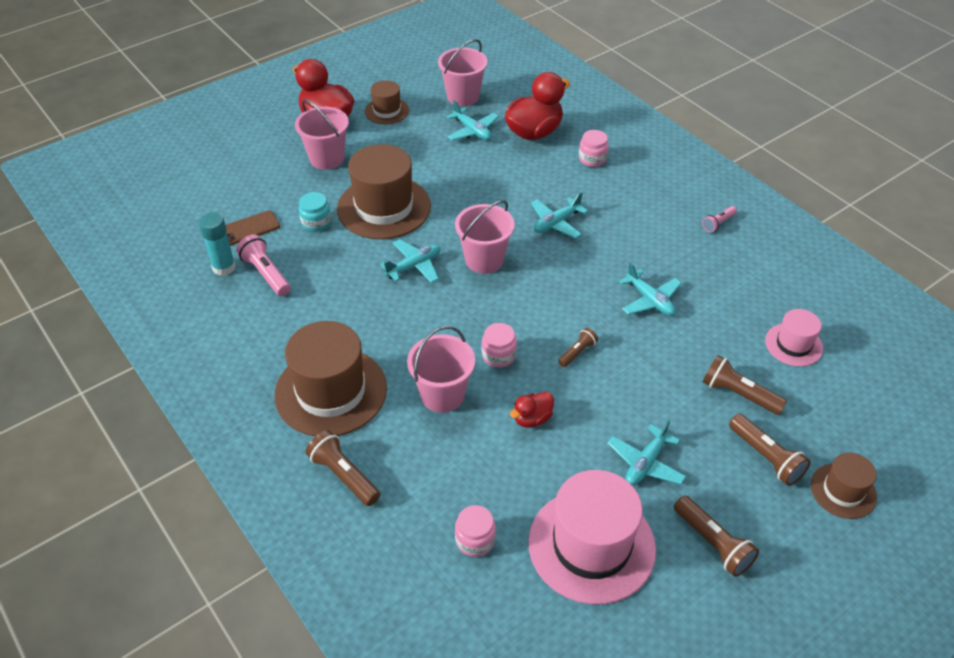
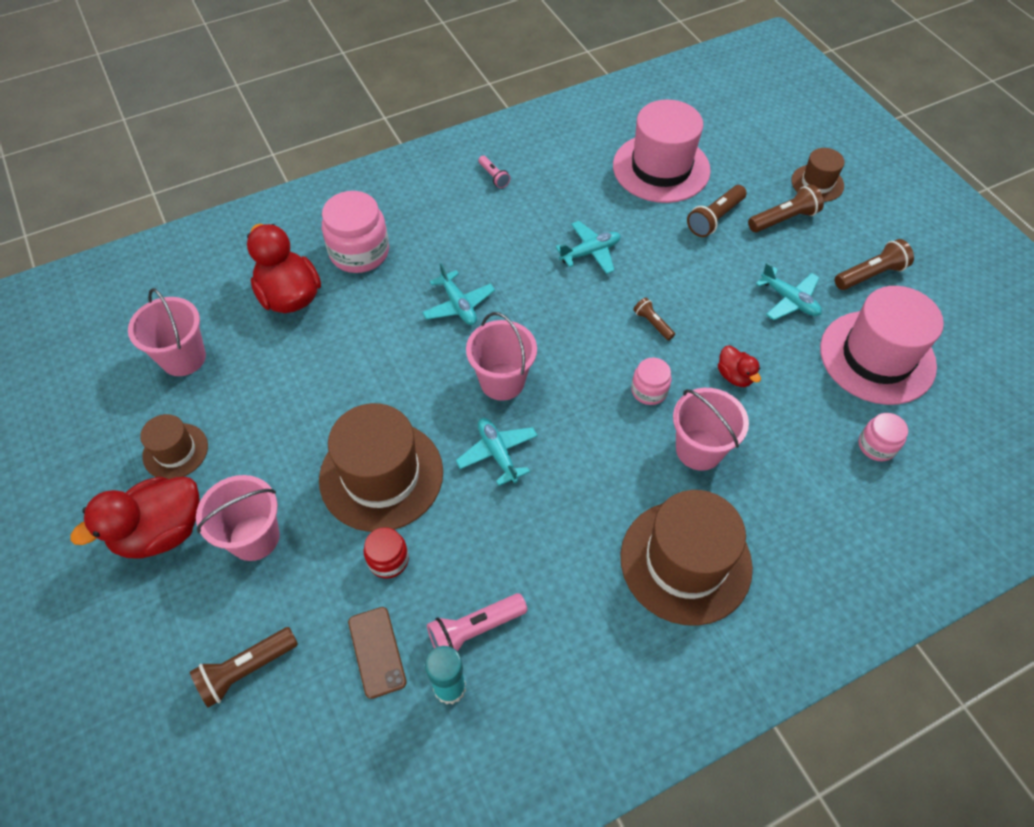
camera: 80 degrees left, 10 degrees up
turquoise jar [299,192,331,232] -> red jar [364,527,409,579]
brown flashlight [306,430,380,506] -> brown flashlight moved to [190,627,298,708]
turquoise plane [446,100,499,141] -> none
pink jar [579,130,609,167] -> pink jar [322,191,389,273], size x1.83
pink hat [765,309,823,367] -> pink hat [613,100,711,203], size x1.90

